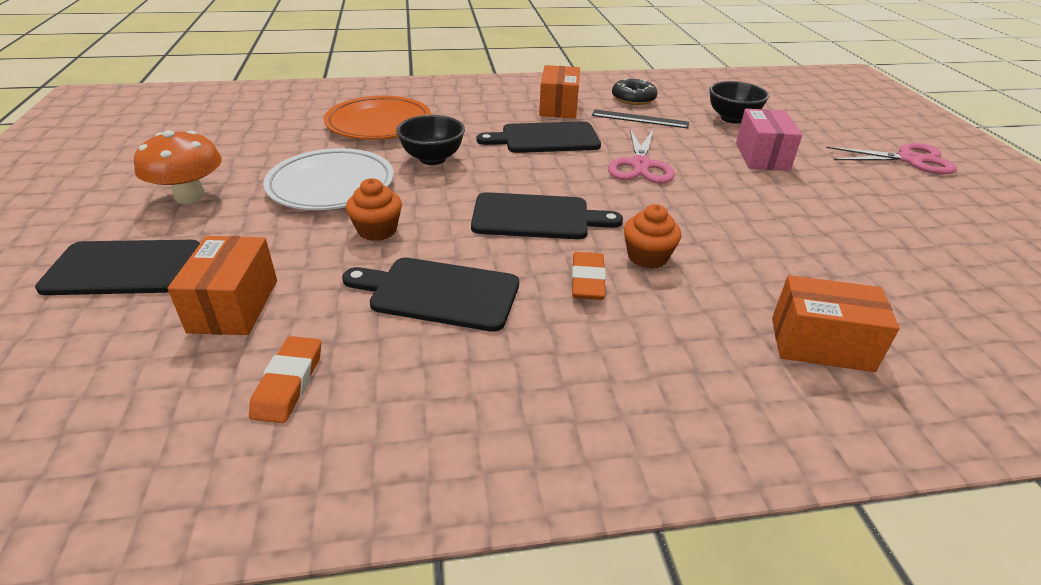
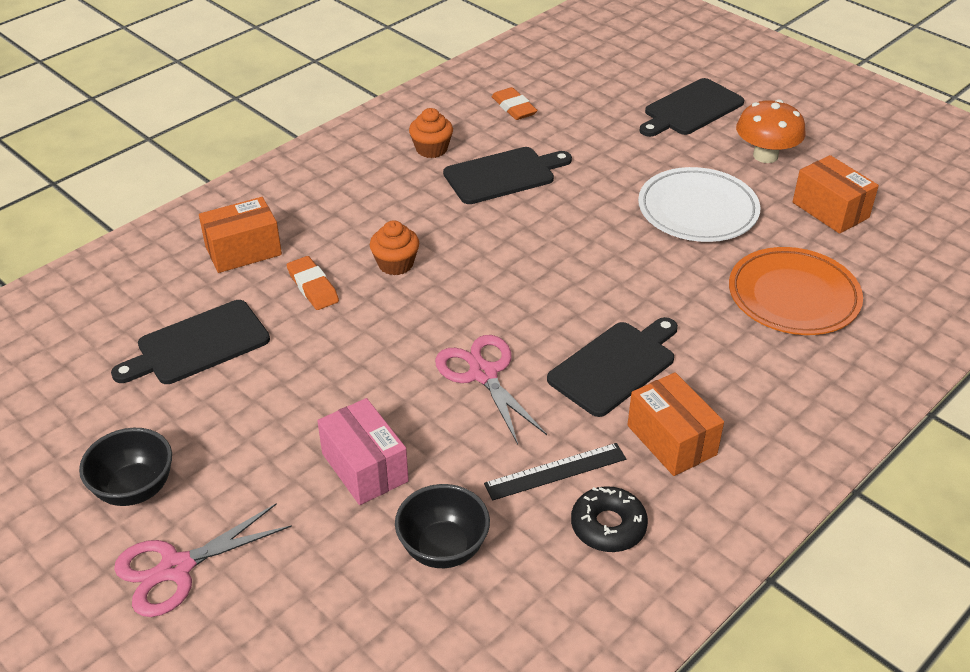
camera: 145 degrees right, 5 degrees up
orange box [167,236,277,335] -> orange box moved to [793,155,879,234]
orange cupcake [346,178,402,241] -> orange cupcake moved to [409,108,453,158]
black bowl [396,115,465,165] -> black bowl moved to [79,428,172,506]
black cutting board [471,192,623,239] -> black cutting board moved to [111,300,270,384]
orange eraser [572,252,606,300] -> orange eraser moved to [287,256,339,310]

